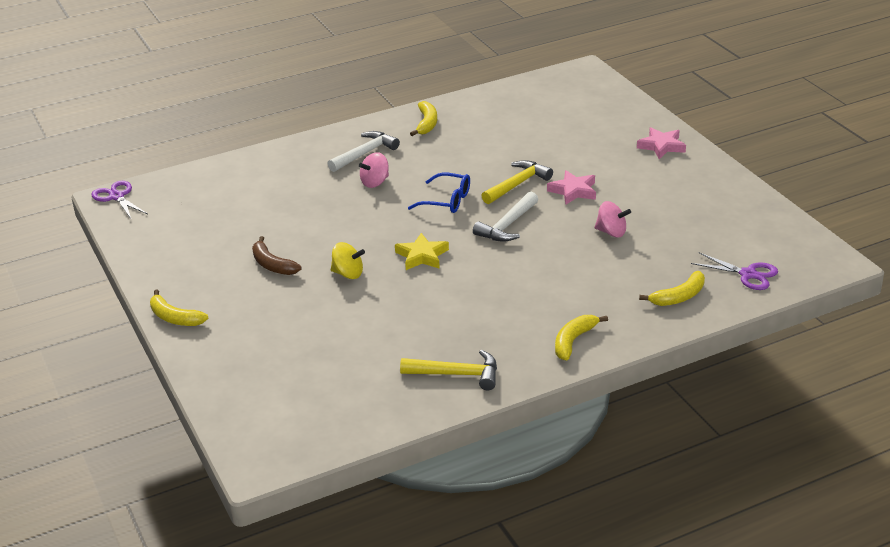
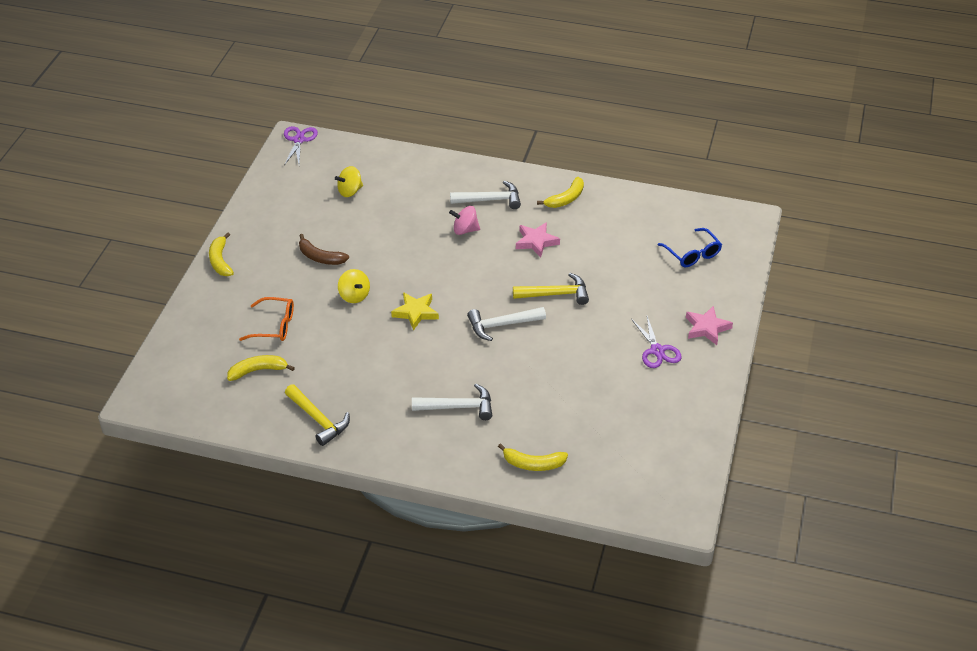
camera: 40 degrees right, 10 degrees up
brown banana [252,236,302,275] -> brown banana turned 60 degrees counterclockwise [299,234,349,265]
blue glasses [408,173,470,213] -> blue glasses moved to [658,228,722,267]
pink star [547,170,596,204] -> pink star moved to [516,222,560,258]
yellow banana [555,315,608,361] -> yellow banana moved to [227,355,295,381]
pink spinning top [594,201,631,237] -> none
purple scissors [691,252,778,290] -> purple scissors moved to [631,316,682,368]
none -> orange glasses [239,297,294,341]
none -> yellow spinning top [335,166,363,197]
none -> white hammer [412,384,492,420]

